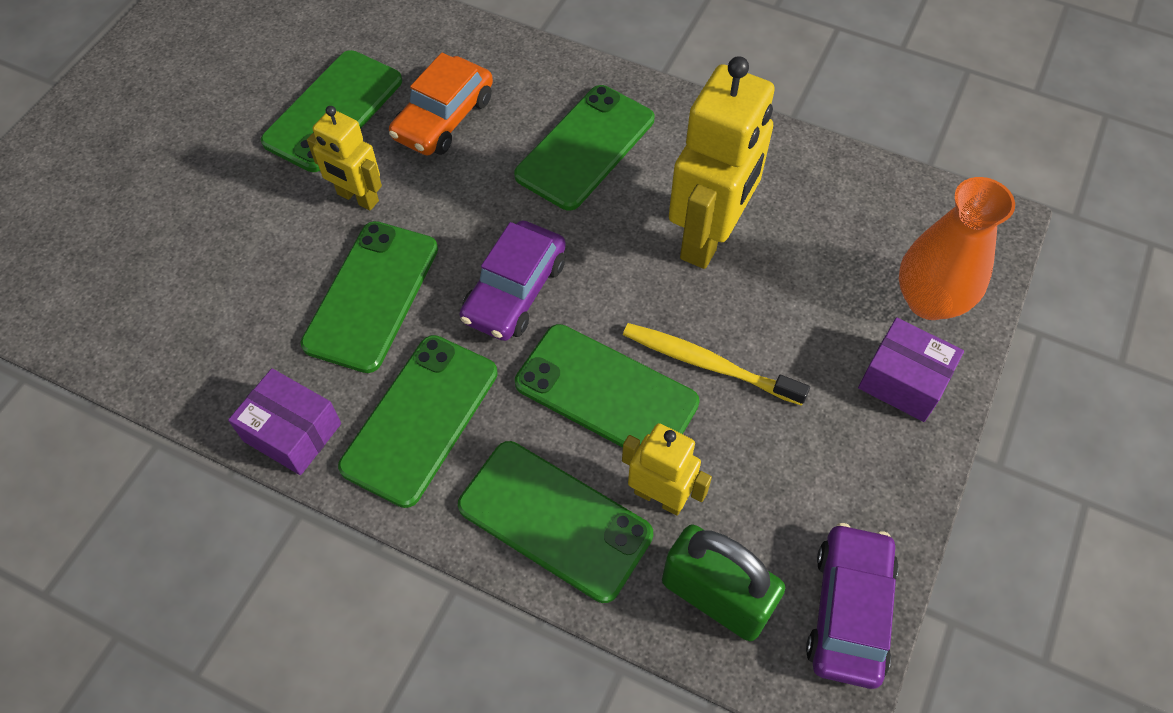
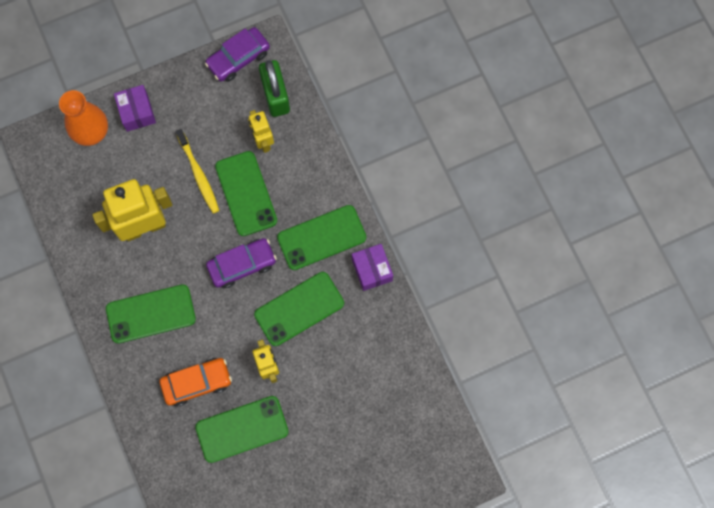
camera: 140 degrees left, 15 degrees up
green phone [458,441,653,603] -> none

